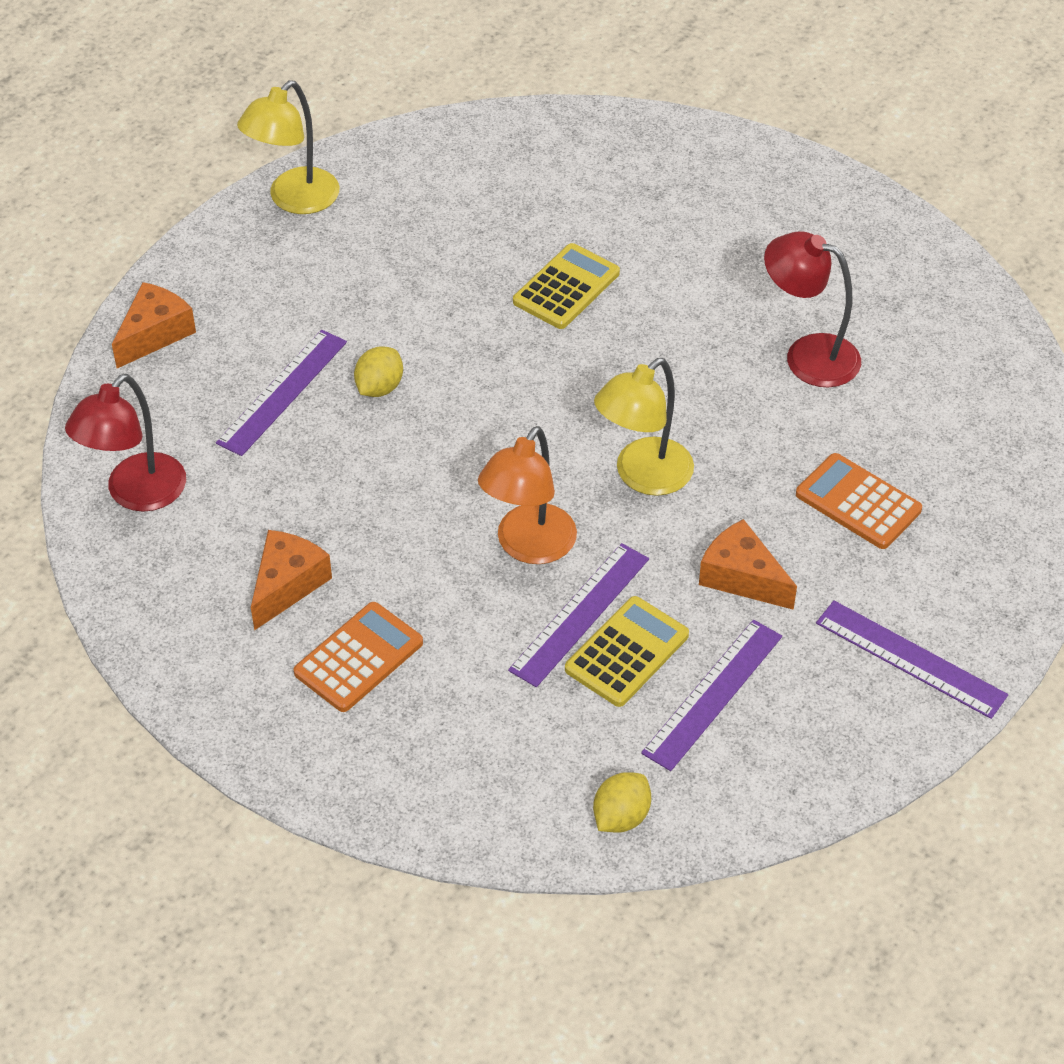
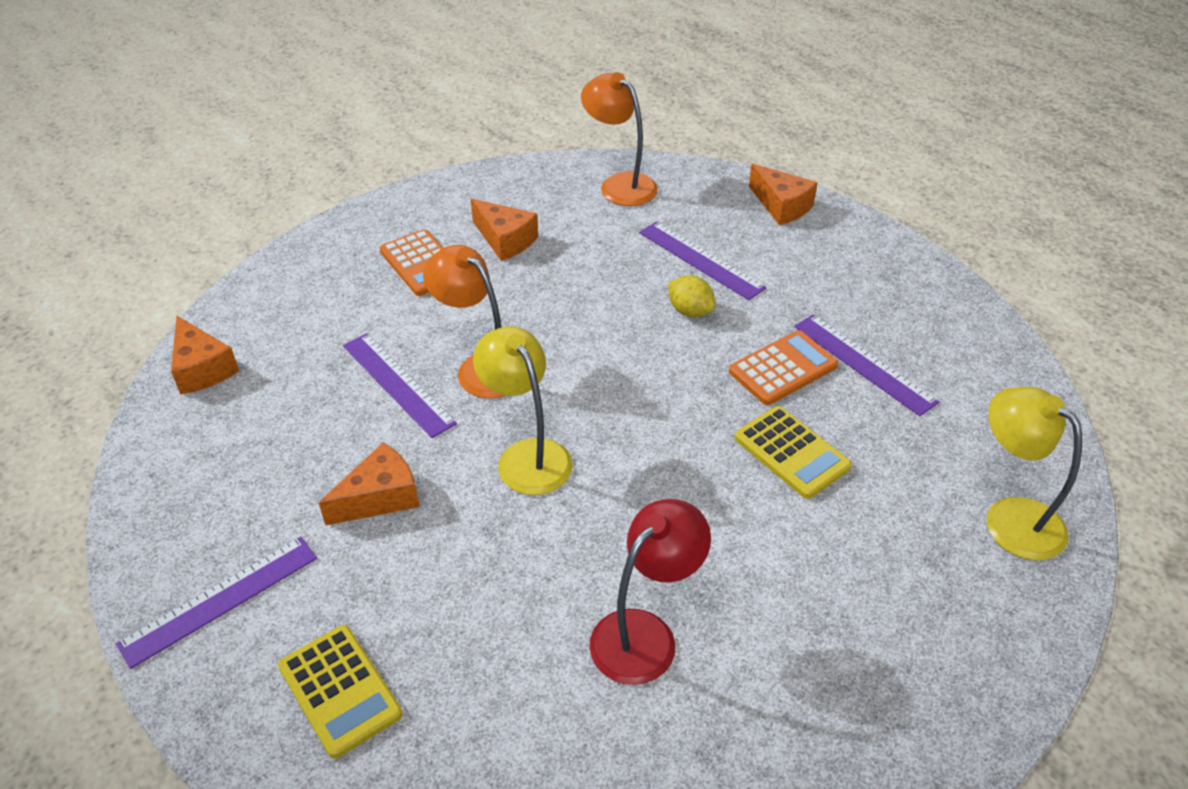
camera: 105 degrees right, 5 degrees down
red lamp [65,374,186,512] -> orange lamp [581,72,658,206]
yellow lamp [237,80,340,214] -> yellow lamp moved to [987,387,1082,560]
yellow calculator [565,596,689,707] -> yellow calculator moved to [278,625,403,759]
yellow lemon [593,772,651,833] -> orange cheese [171,316,239,395]
purple ruler [641,620,782,771] -> purple ruler moved to [794,314,939,416]
orange calculator [796,453,922,549] -> orange calculator moved to [729,330,838,405]

